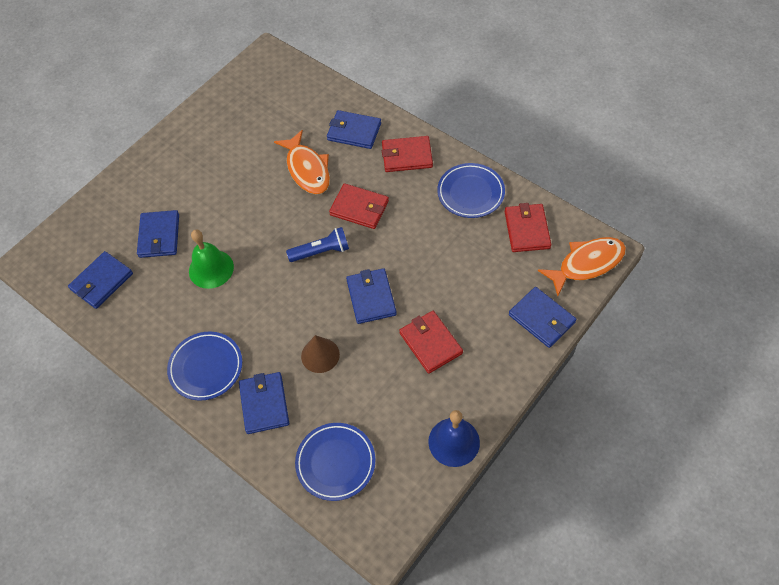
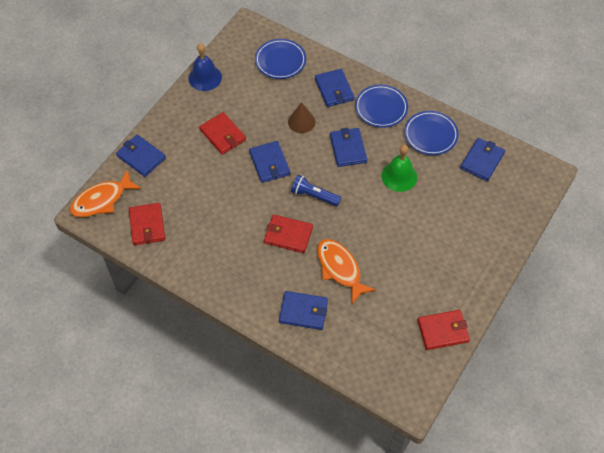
camera: 170 degrees right, 0 degrees up
blue wallet [137,210,179,258] -> blue wallet moved to [330,128,367,167]
blue flashlight [286,227,349,262] -> blue flashlight turned 45 degrees clockwise [291,175,341,206]
red wallet [382,136,433,172] -> red wallet moved to [418,310,470,350]
blue plate [437,163,505,218] -> blue plate moved to [404,111,459,155]

